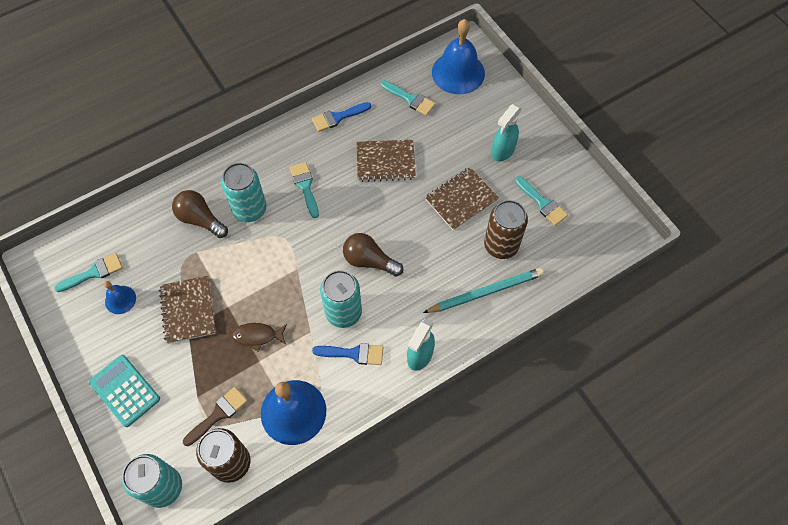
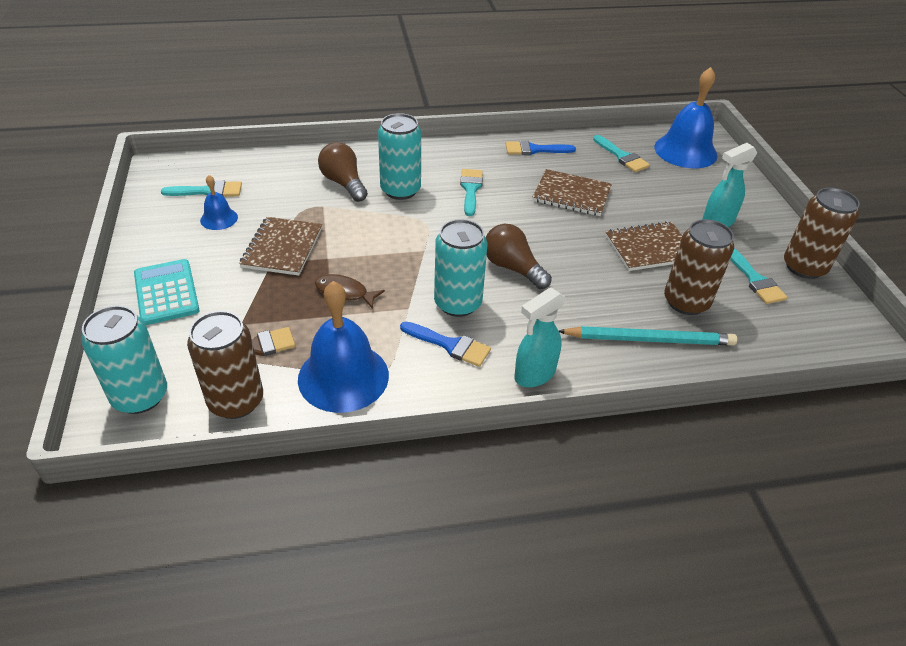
camera: 20 degrees right, 20 degrees down
none -> brown can [784,187,860,279]

